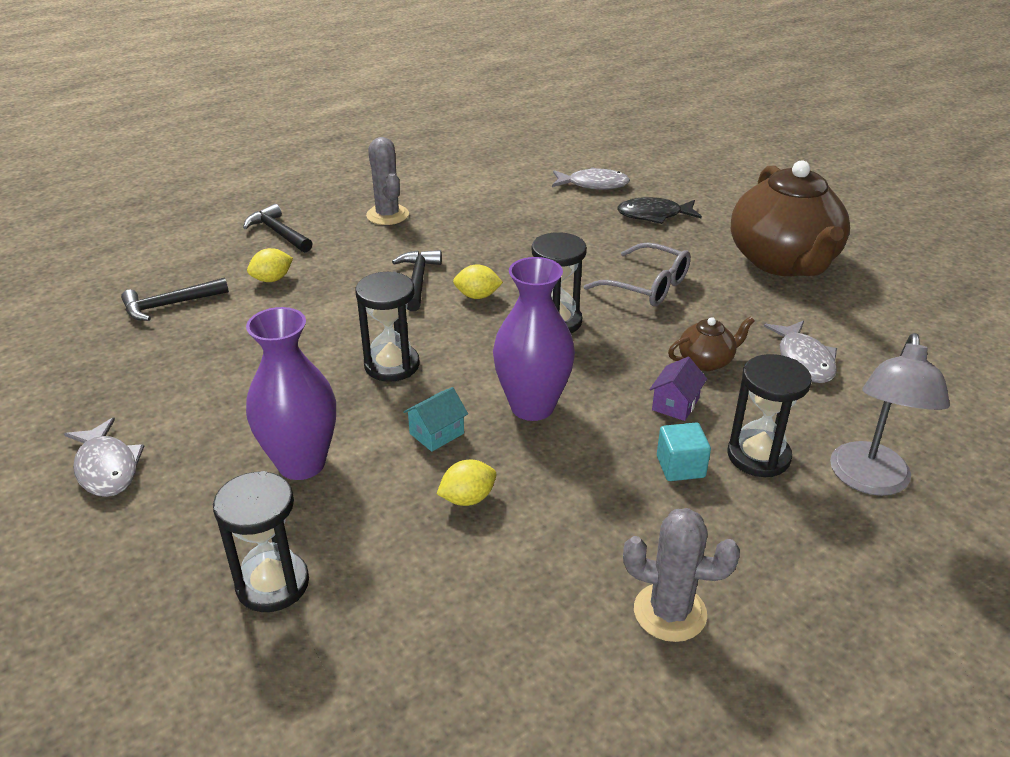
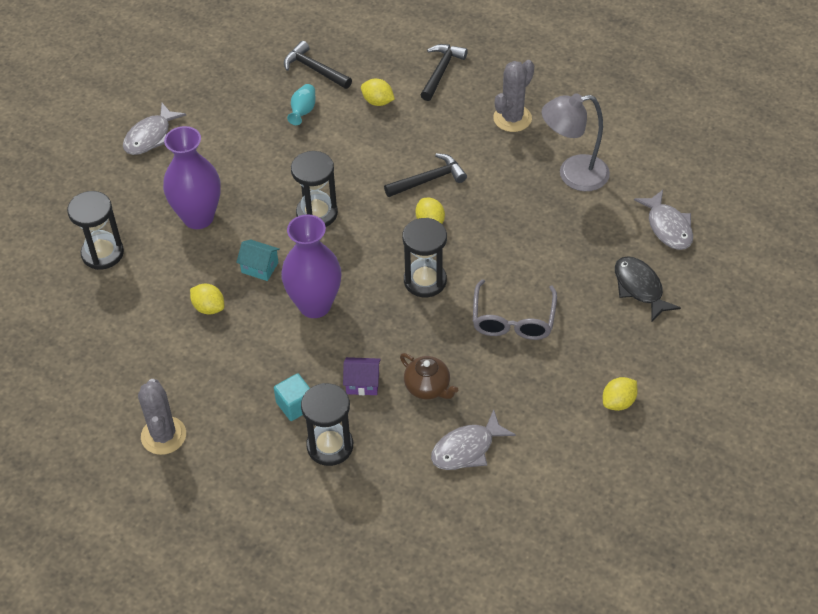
camera: 65 degrees right, 15 degrees up
brown teapot [731,160,850,276] -> yellow lemon [603,377,638,411]
grey lamp [830,333,950,496] -> grey lamp moved to [542,94,610,191]
none -> turquoise vase [287,84,315,125]

